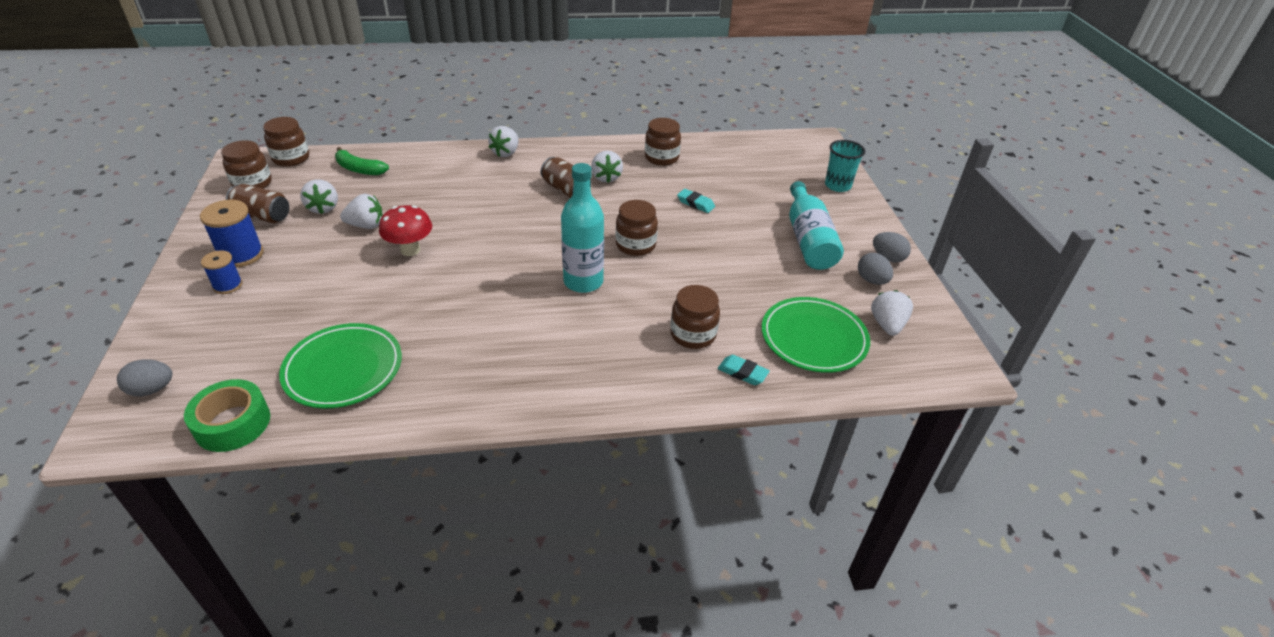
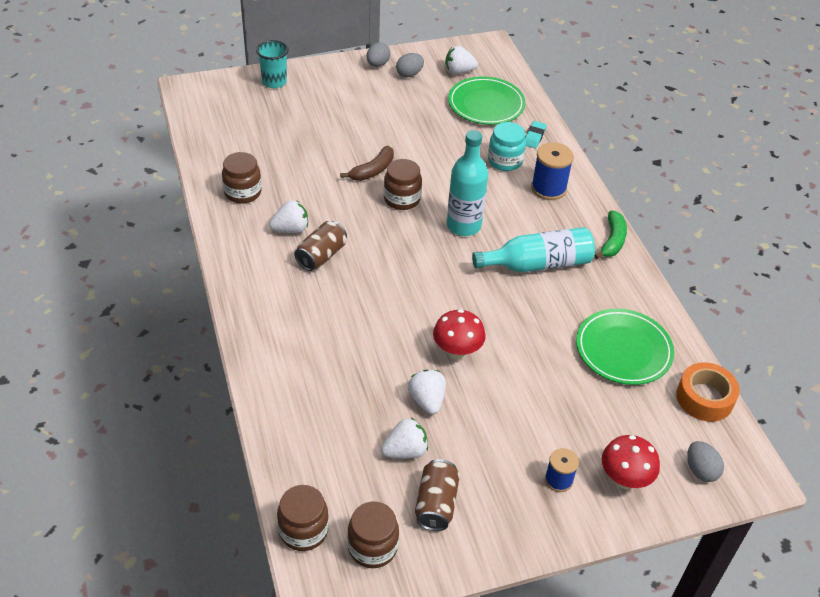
camera: 100 degrees left, 5 degrees up
green tape [184,379,270,452] -> orange tape [676,363,740,422]
blue spool [200,200,264,268] -> blue spool moved to [531,142,574,200]
green banana [335,147,389,175] -> green banana moved to [594,211,627,259]
white strawberry [488,126,518,157] -> none
brown jar [671,285,720,349] -> turquoise jar [488,122,526,171]
turquoise eraser [677,189,715,213] -> none
turquoise bottle [789,181,844,270] -> turquoise bottle moved to [472,227,595,272]
none -> brown banana [340,146,394,181]
none -> red mushroom [602,435,660,489]

